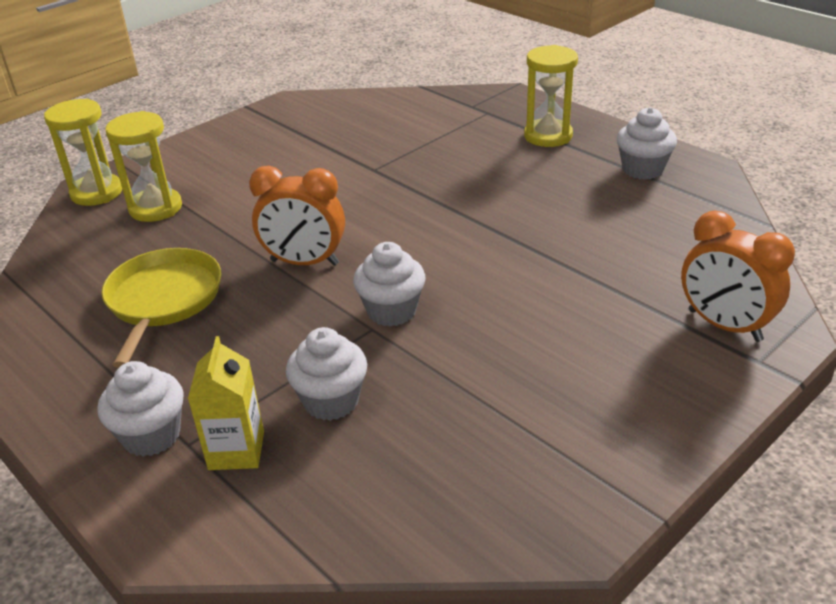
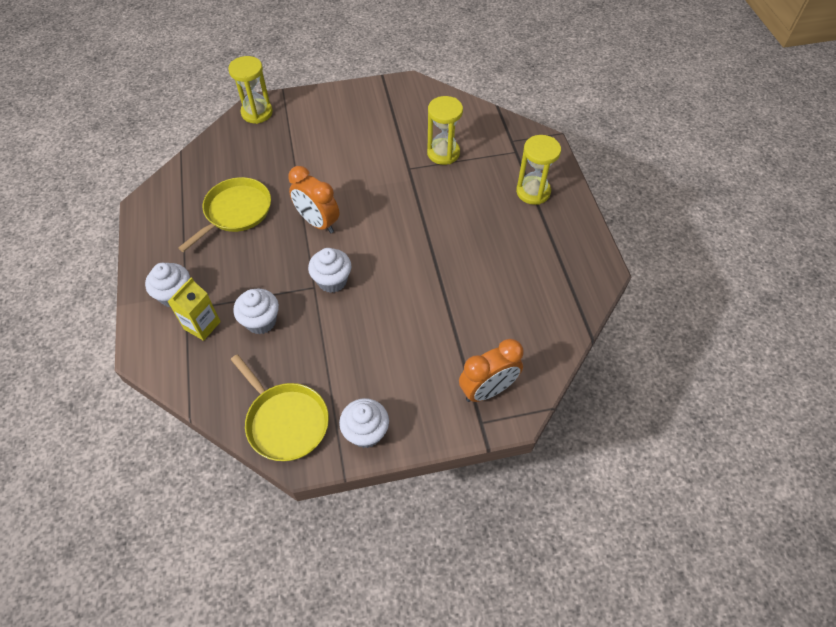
camera: 30 degrees right, 20 degrees up
yellow hourglass [106,111,182,222] -> yellow hourglass moved to [427,96,463,165]
white cupcake [617,107,677,180] -> white cupcake moved to [339,398,389,448]
orange clock [681,210,795,342] -> orange clock turned 105 degrees counterclockwise [459,339,523,402]
none -> yellow pan [231,354,329,461]

